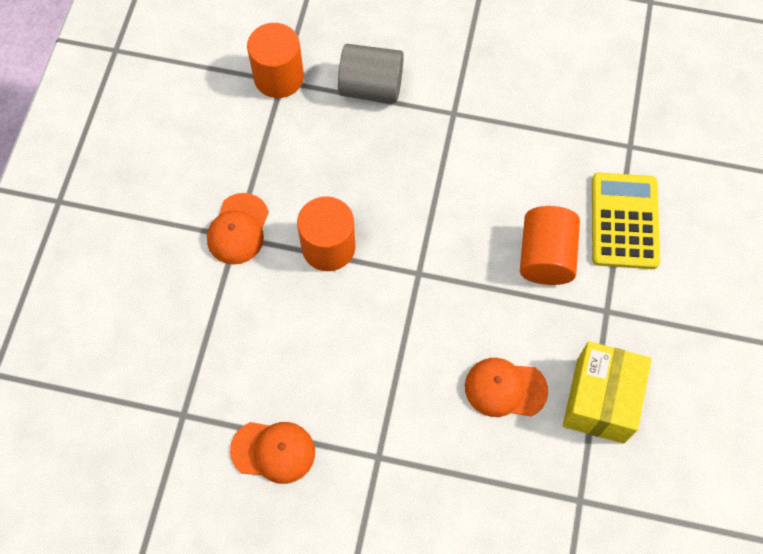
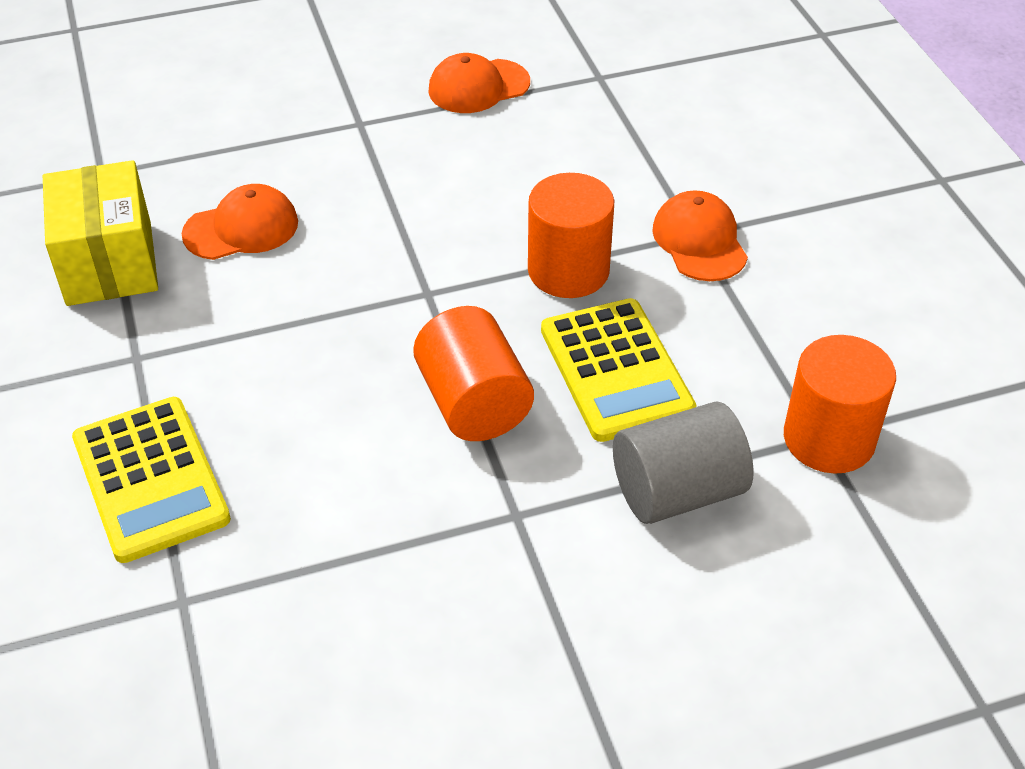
camera: 150 degrees right, 20 degrees down
orange cylinder [520,206,580,285] -> orange cylinder moved to [413,306,534,441]
none -> yellow calculator [541,298,697,442]

